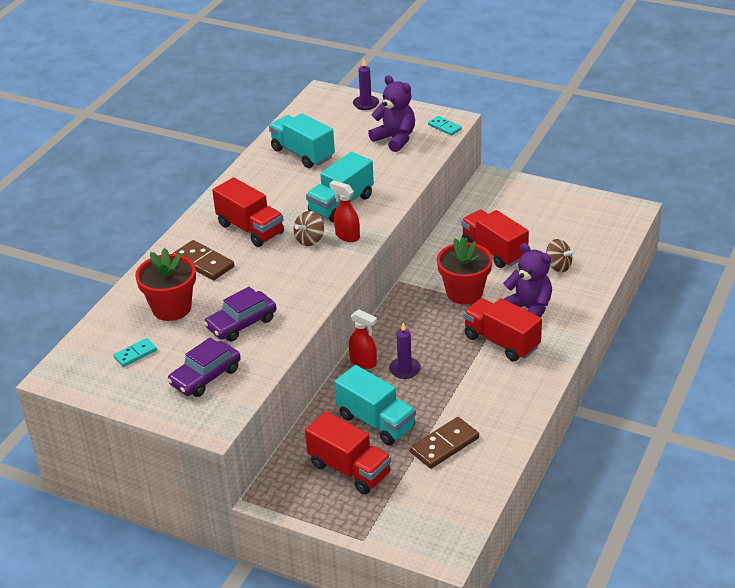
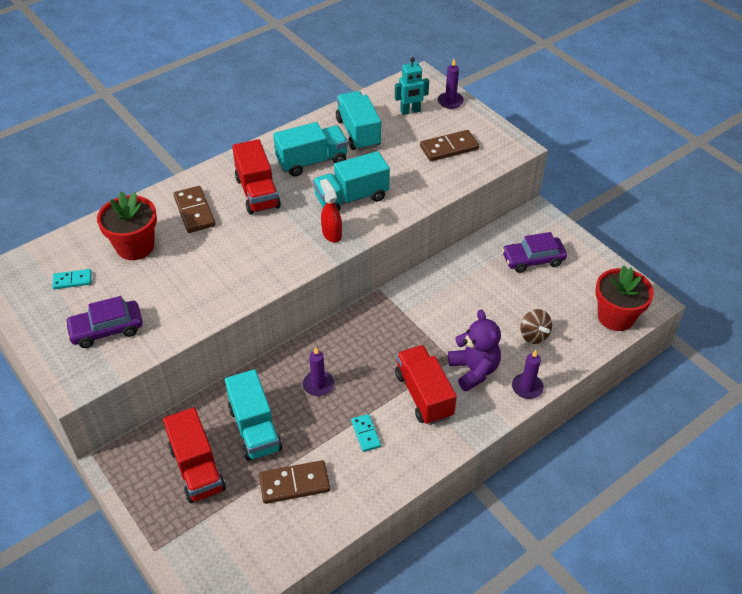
camera: 25 degrees right, 10 degrees up
purple car [204,287,277,341] -> purple car moved to [502,232,567,273]
brown spinning top [294,211,324,246] -> none
red spray bottle [349,309,377,369] -> none
purple teddy bear [368,75,415,152] -> brown domino [420,130,479,161]
turquoise domino [428,116,462,136] -> turquoise domino moved to [351,414,381,452]
red flower pot [437,237,493,304] -> red flower pot moved to [595,265,654,331]
red truck [461,210,529,268] -> none
none -> turquoise truck [273,122,348,177]
none -> turquoise robot [395,57,429,115]
none -> purple candle [512,350,544,399]

